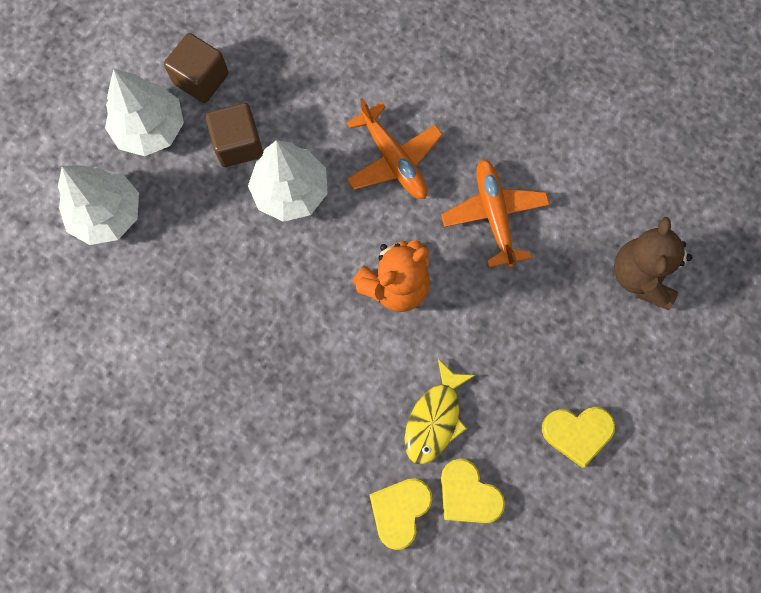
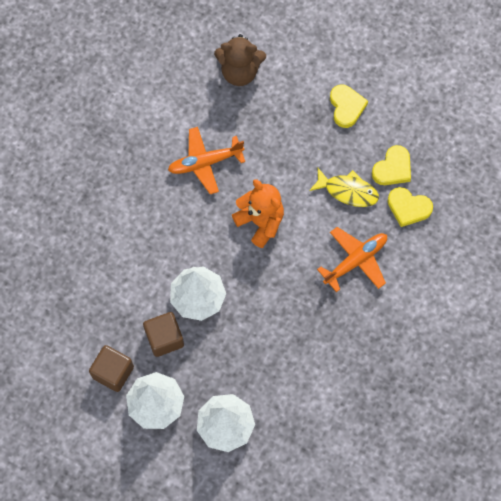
camera: 95 degrees left, 5 degrees down
orange plane [347,98,443,199] -> orange plane moved to [317,227,387,292]

